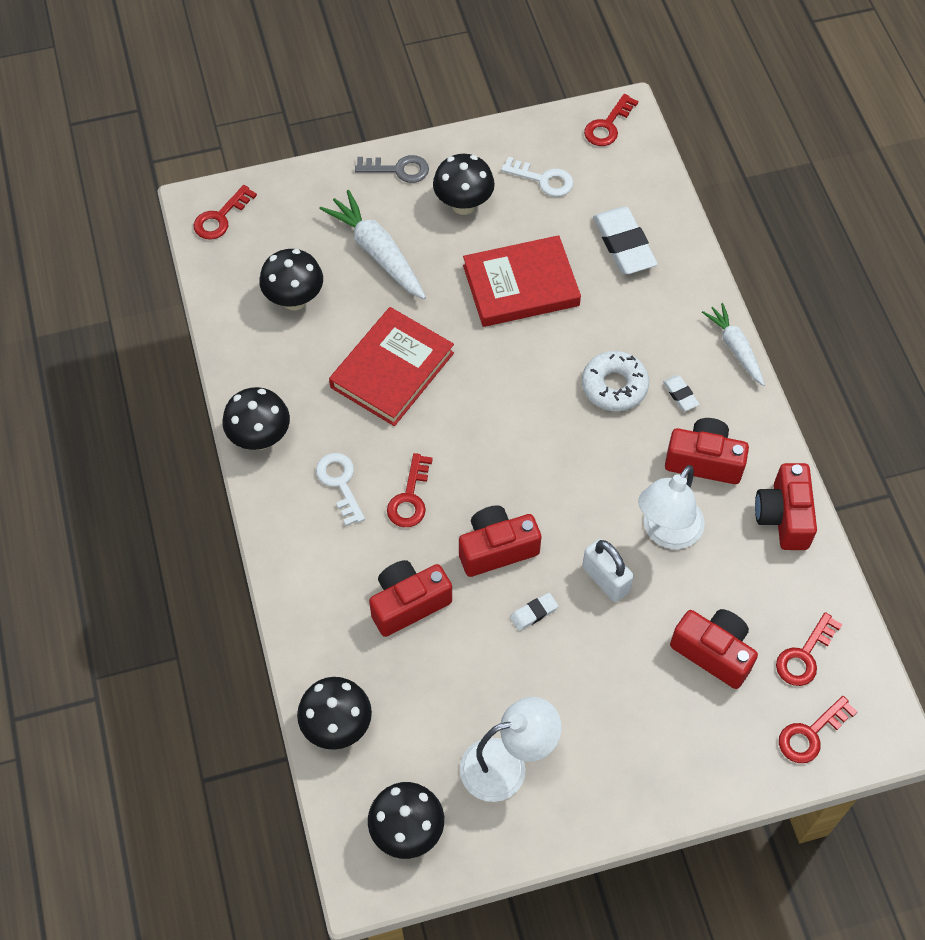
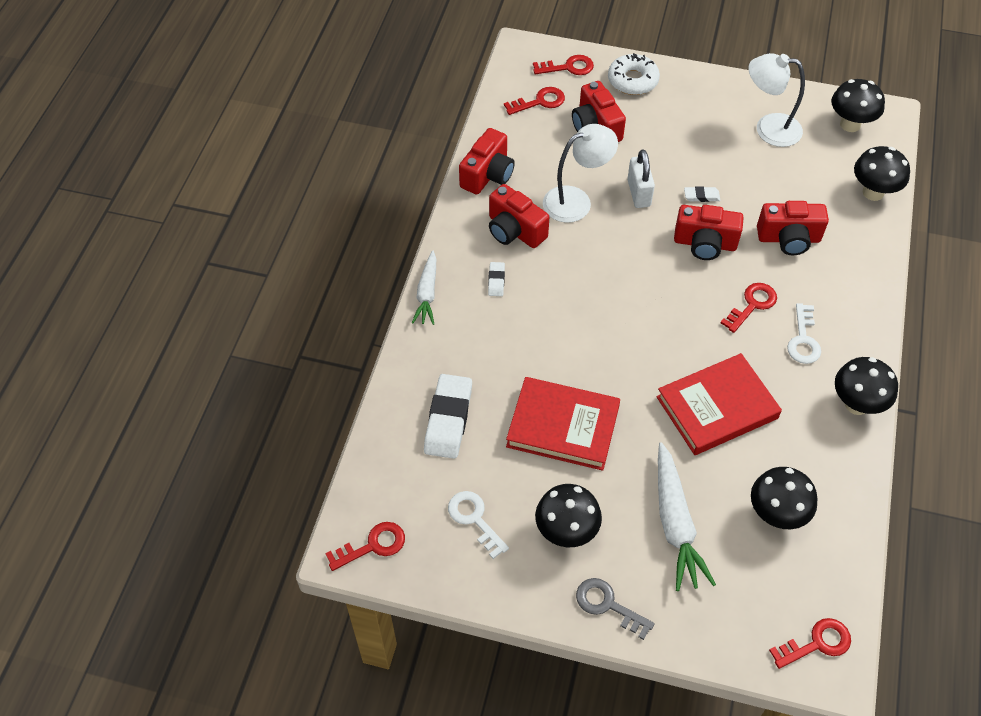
camera: 150 degrees left, 5 degrees down
white donut [582,351,649,411] -> white donut moved to [608,53,660,95]

